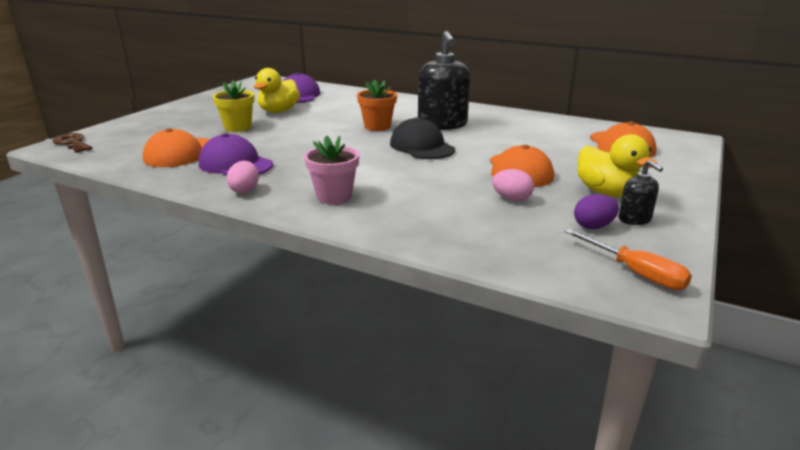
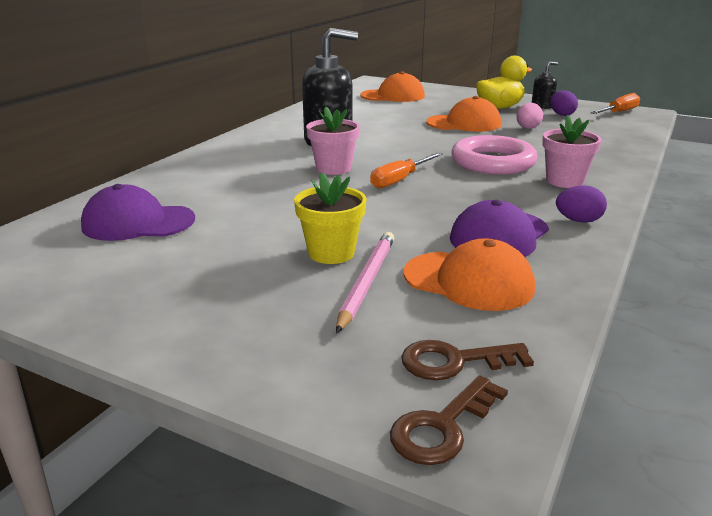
camera: 90 degrees left, 0 degrees up
pink egg [227,161,259,194] -> purple egg [556,185,607,223]
yellow duck [254,68,300,113] -> none
orange flower pot [357,80,397,131] -> pink flower pot [306,107,360,175]
black cap [390,117,455,159] -> none
none -> pink pencil [336,232,394,333]
none -> orange screwdriver [370,152,443,189]
none -> brown key [401,340,534,380]
none -> pink ring [451,135,538,175]

